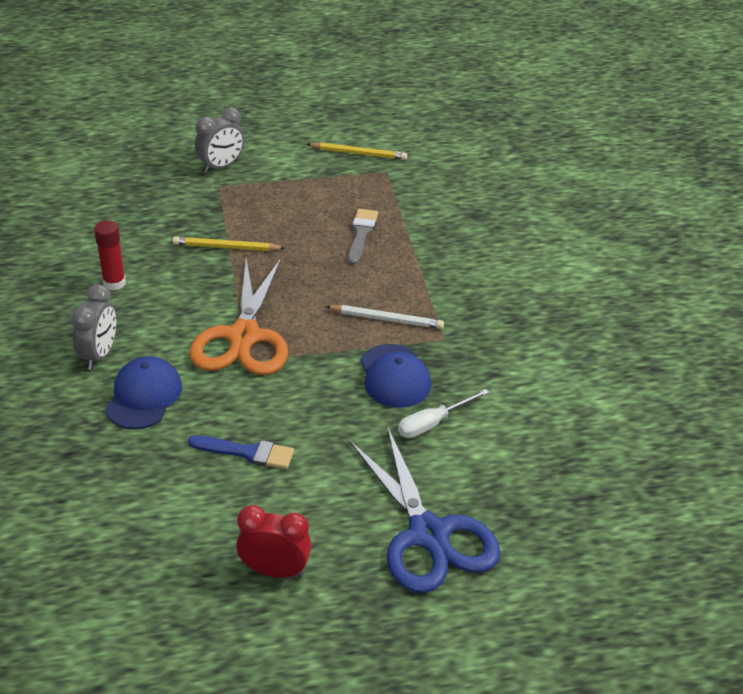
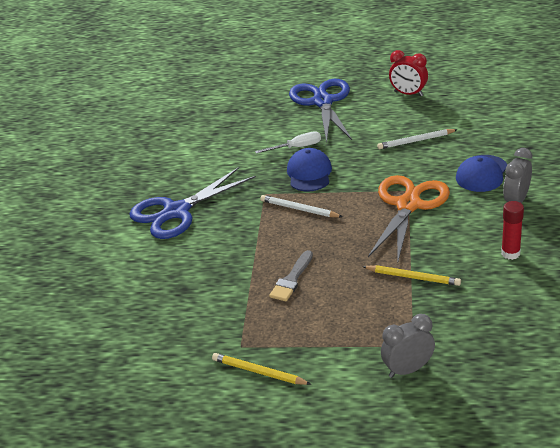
camera: 160 degrees left, 5 degrees down
blue brush [188,436,294,469] -> white pencil [377,129,458,149]
none -> blue scissors [129,167,256,239]

